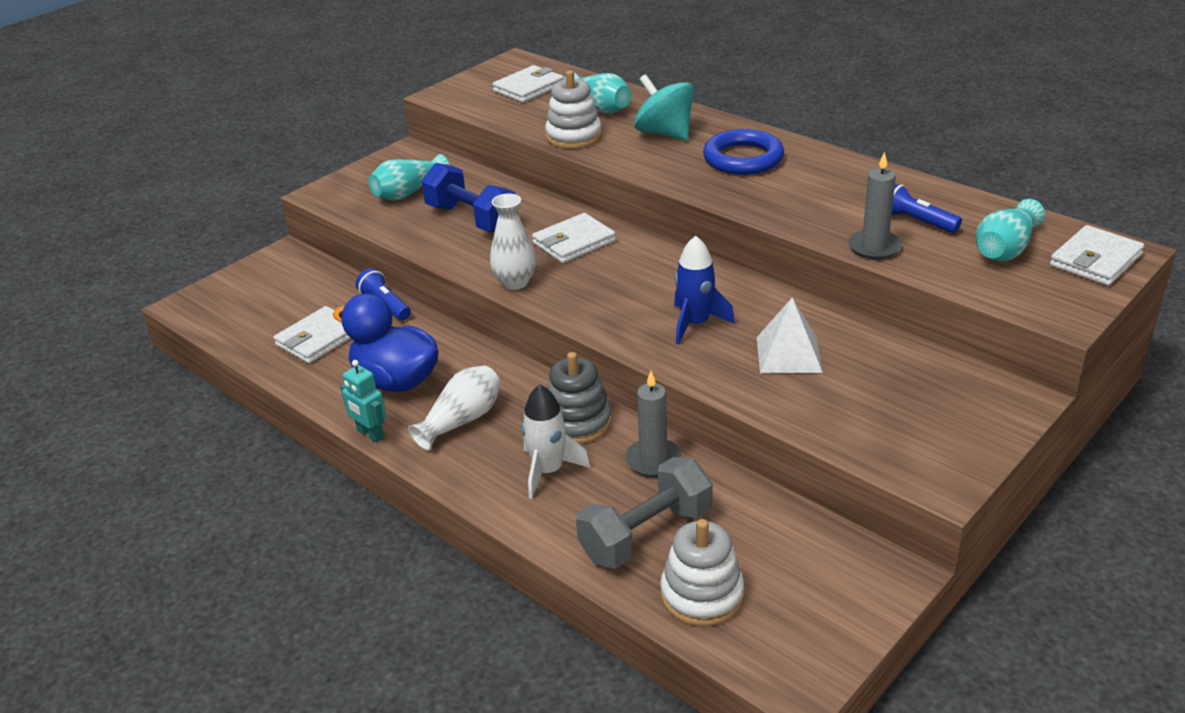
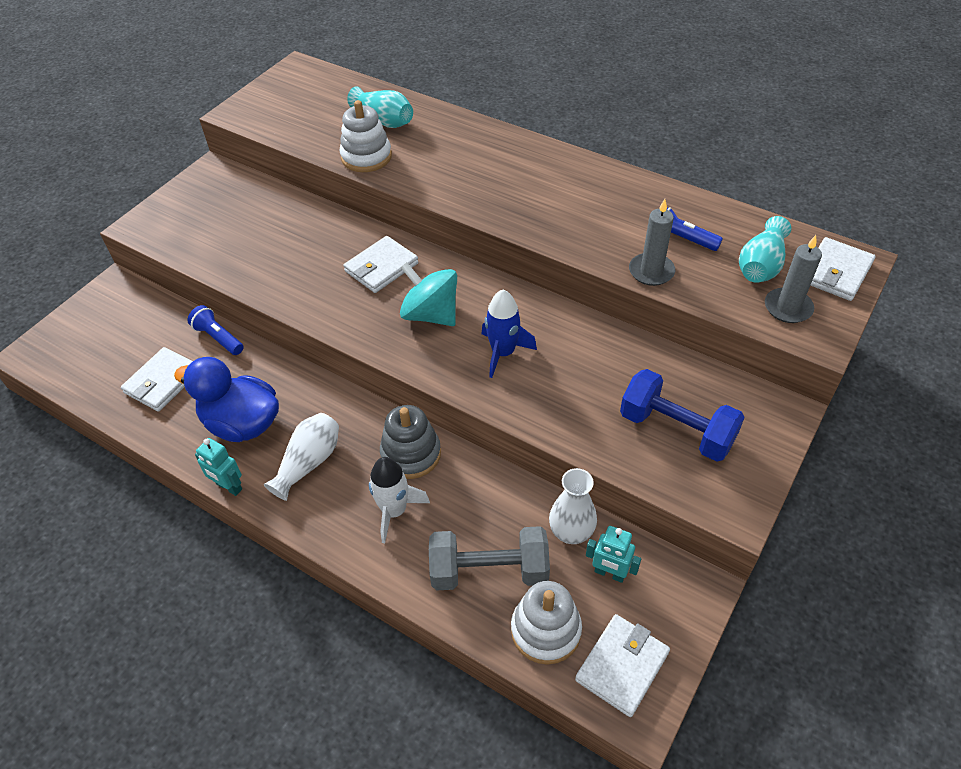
camera: 10 degrees left, 15 degrees up
turquoise vase [369,154,449,201] -> none
blue dumbbell [421,163,518,232] -> blue dumbbell moved to [620,369,745,462]
white vase [490,194,536,290] -> white vase moved to [549,468,597,544]
white wallet [492,65,564,103] -> white wallet moved to [575,614,670,717]
grey dumbbell [576,457,713,569] -> grey dumbbell turned 45 degrees clockwise [429,526,550,590]
grey candle [625,371,682,477] -> grey candle moved to [765,235,822,323]
turquoise spinning top [634,74,694,140] -> turquoise spinning top moved to [400,262,457,326]
blue ring [703,129,784,175] -> none
white pyramid [757,298,823,373] -> none
none -> turquoise robot [586,526,641,583]

